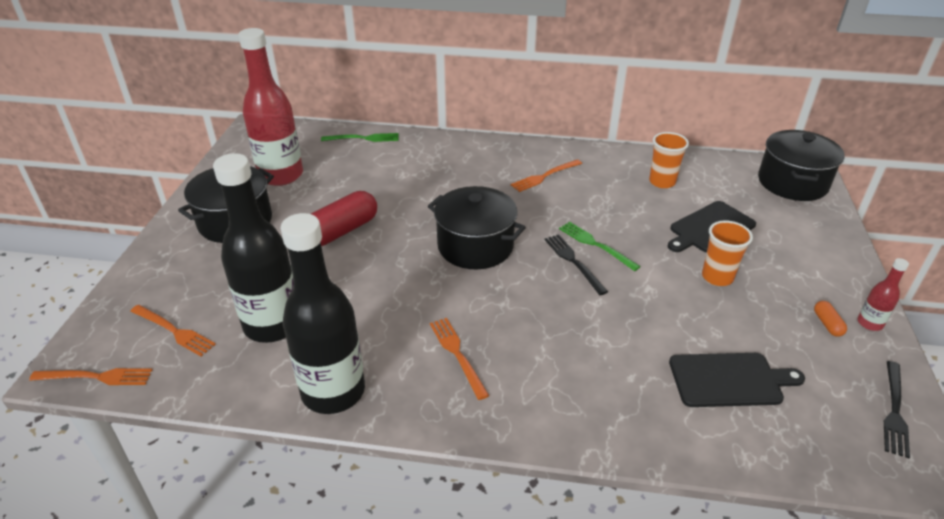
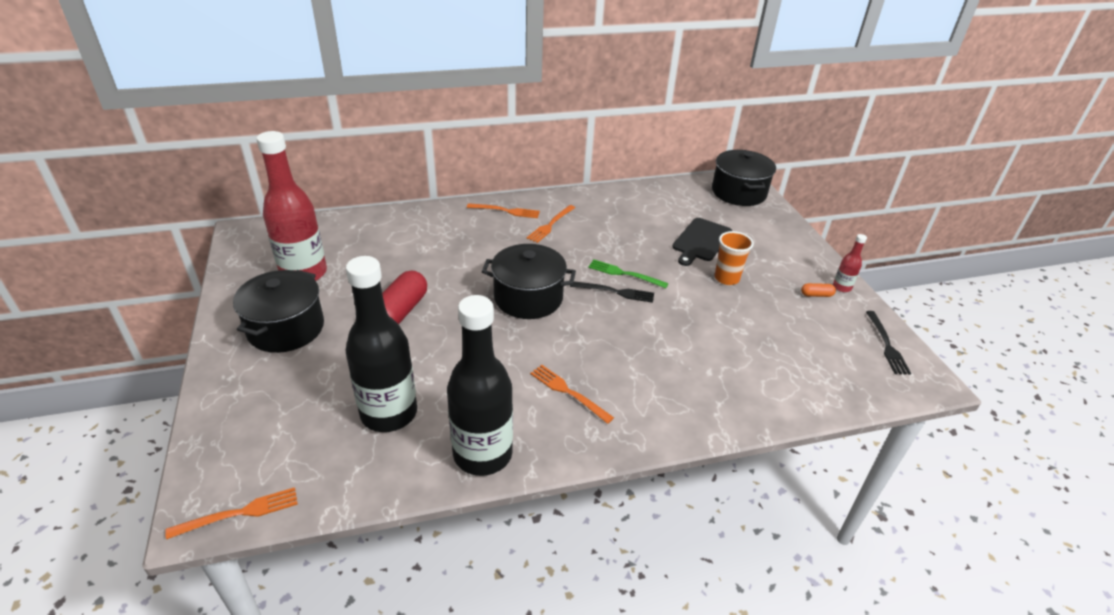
camera: 25 degrees left, 0 degrees up
orange fork [130,305,216,356] -> orange fork moved to [467,203,540,218]
green fork [321,133,399,142] -> none
black fork [545,234,608,295] -> black fork turned 150 degrees clockwise [570,281,654,303]
orange cup [649,132,689,188] -> none
black cutting board [669,353,805,407] -> none
orange capsule [814,301,847,337] -> orange capsule turned 60 degrees counterclockwise [801,283,836,297]

